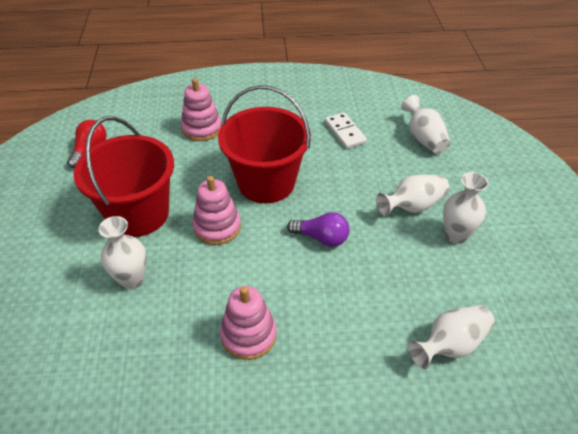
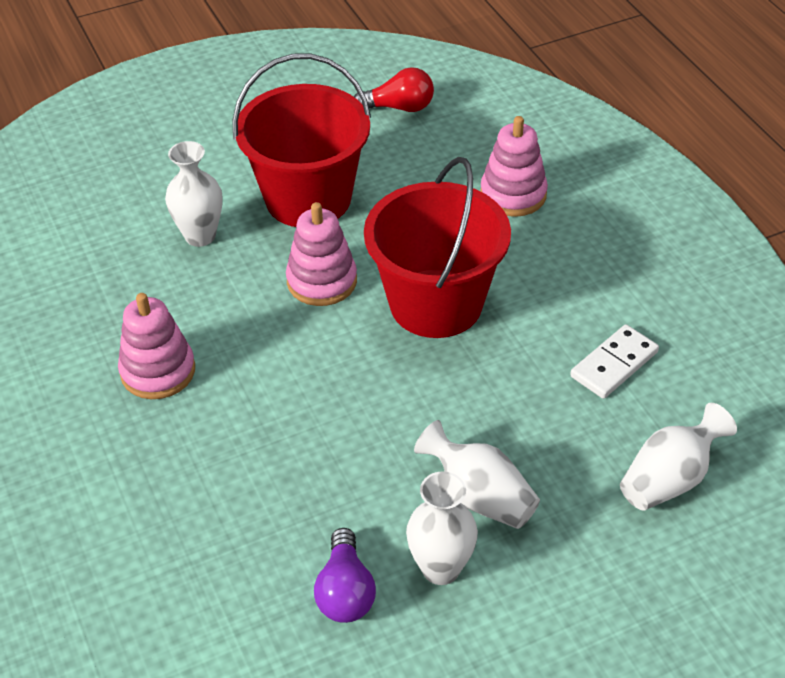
camera: 70 degrees right, 0 degrees up
purple light bulb [287,212,350,247] -> purple light bulb moved to [314,528,376,623]
white vase [408,305,495,369] -> none

